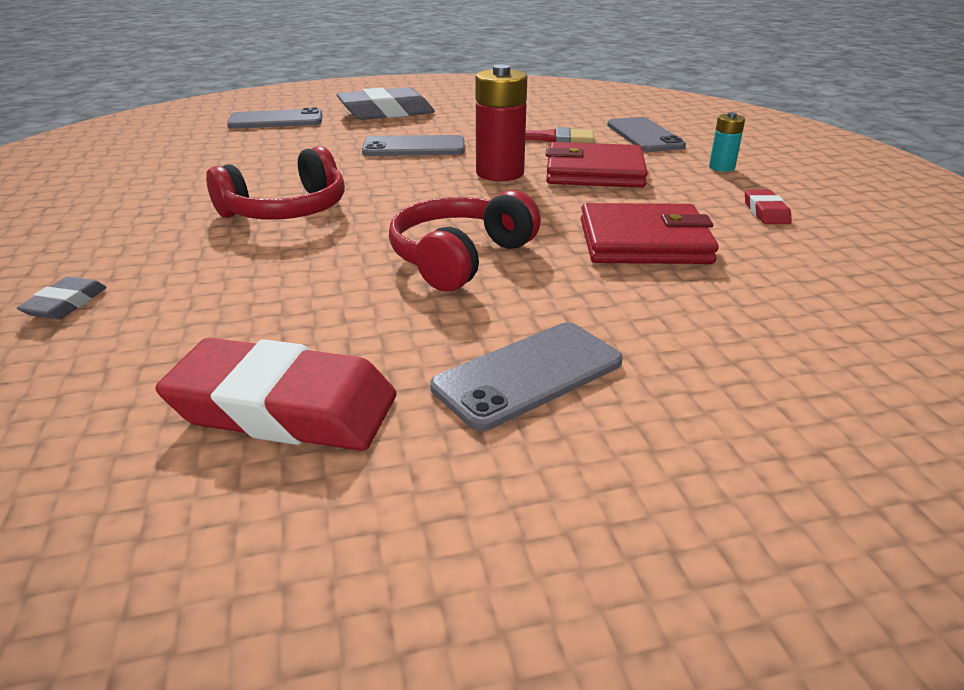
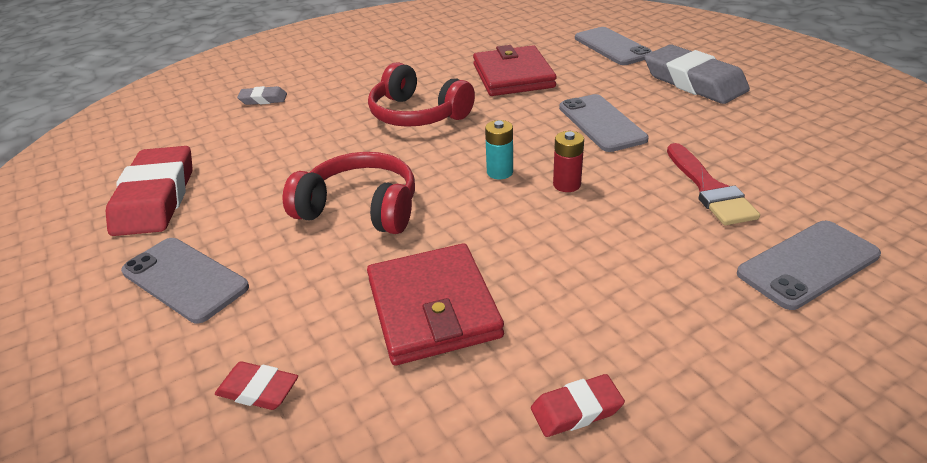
camera: 75 degrees right, 5 degrees up
red battery [476,65,527,181] -> red battery [553,131,584,192], size x0.54
red wallet [545,142,648,188] -> red wallet moved to [473,45,557,96]
turquoise battery [709,112,745,172] -> turquoise battery moved to [485,120,513,179]
none -> red eraser [215,361,298,410]

